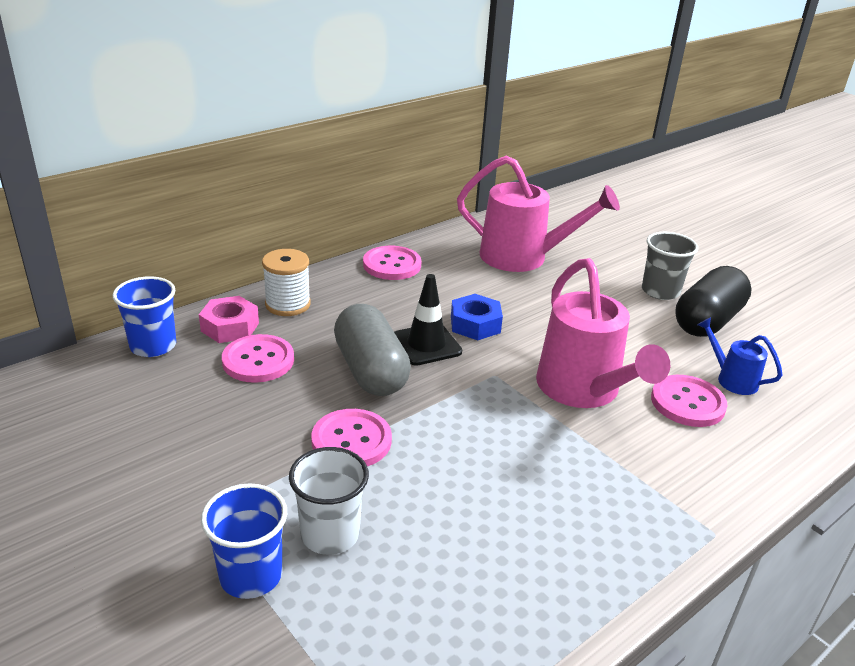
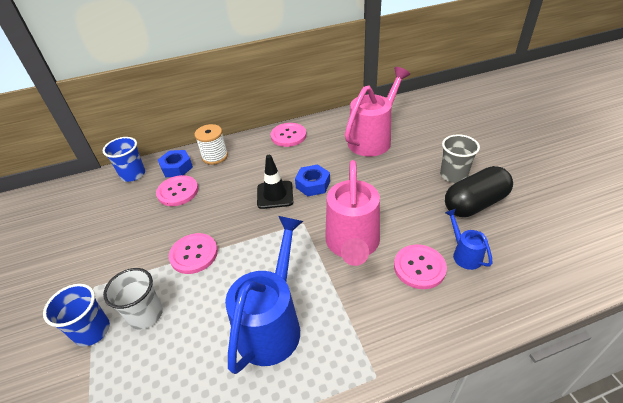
camera: 25 degrees right, 10 degrees up
pink nut [199,296,259,343] -> blue nut [158,150,193,177]
grey capsule [334,304,411,396] -> none
pink watering can [457,155,620,272] -> pink watering can turned 90 degrees counterclockwise [345,67,410,156]
none -> blue watering can [225,216,303,374]

